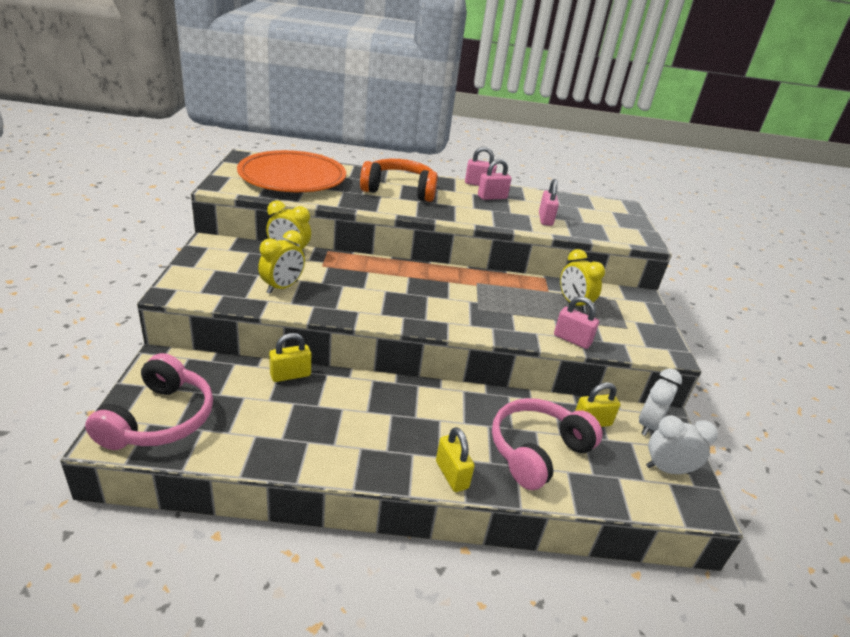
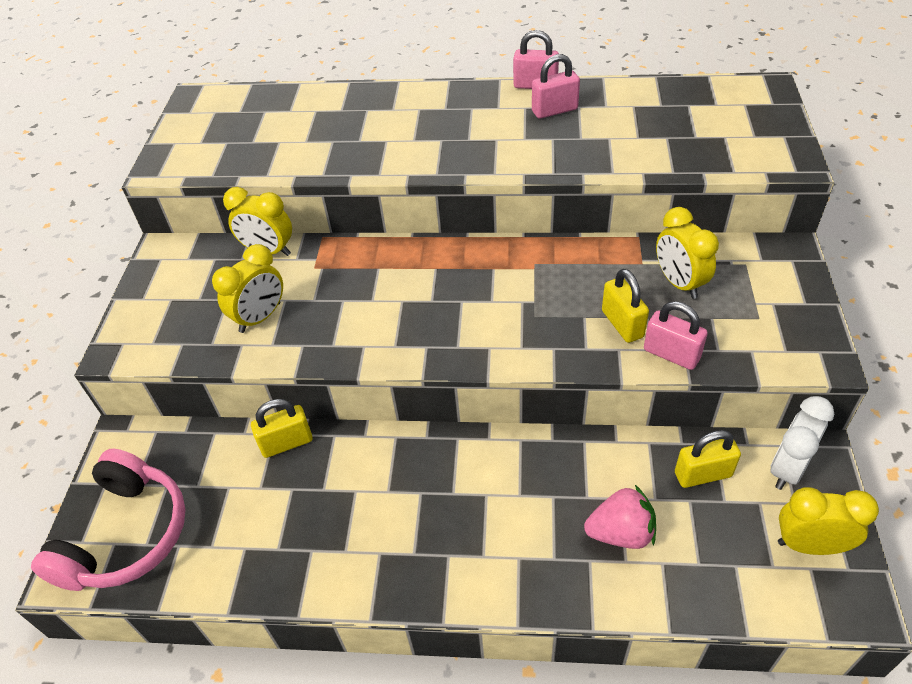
camera: 10 degrees right, 15 degrees up
orange plate [237,150,346,192] -> none
orange headphones [360,159,438,202] -> none
yellow padlock [436,427,475,492] -> yellow padlock moved to [602,269,649,343]
pink headphones [492,398,603,490] -> pink strawberry [584,485,656,549]
pink padlock [539,179,559,226] -> none
white clock [646,415,718,474] -> yellow clock [778,487,879,555]

